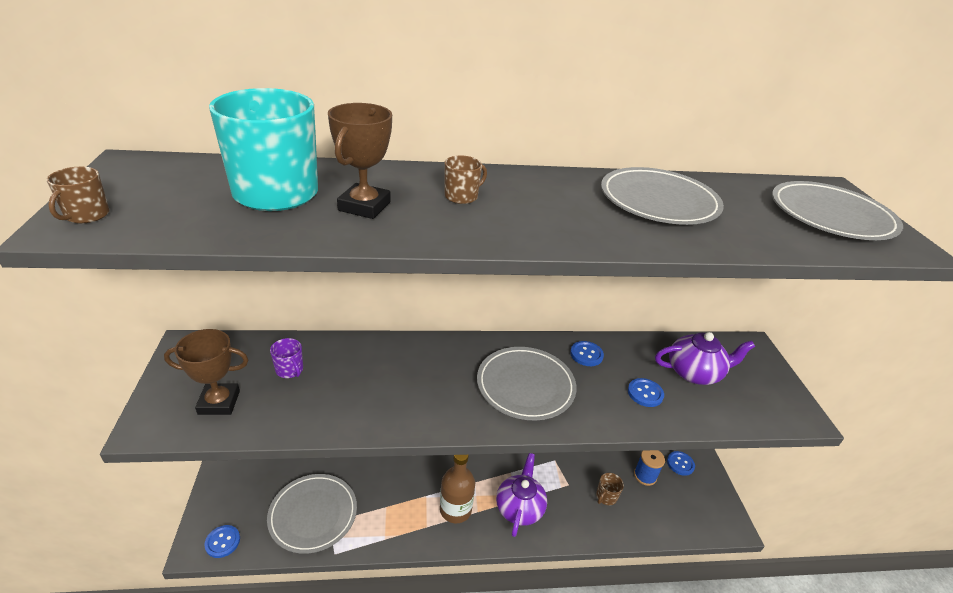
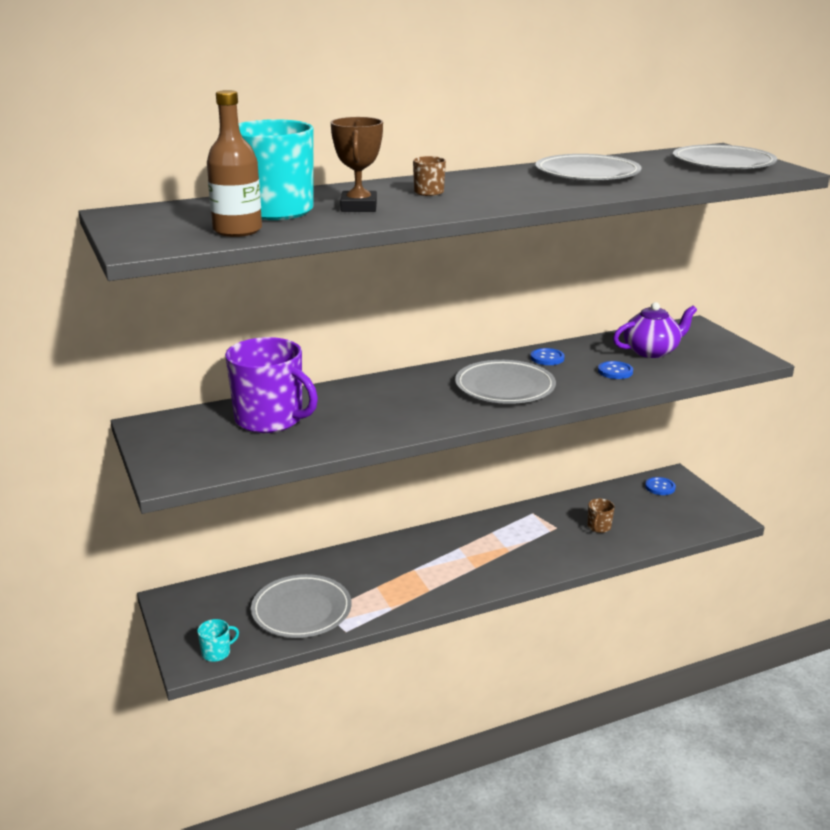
camera: 15 degrees left, 10 degrees down
brown mug [47,167,110,224] -> none
brown trophy [164,329,248,415] -> none
blue button [204,525,240,558] -> turquoise mug [197,619,239,662]
purple mug [270,338,303,378] -> purple mug [225,337,318,433], size x2.37
brown bottle [440,455,475,523] -> brown bottle moved to [207,90,262,237]
purple teapot [496,453,547,537] -> none
blue spool [634,450,665,486] -> none

